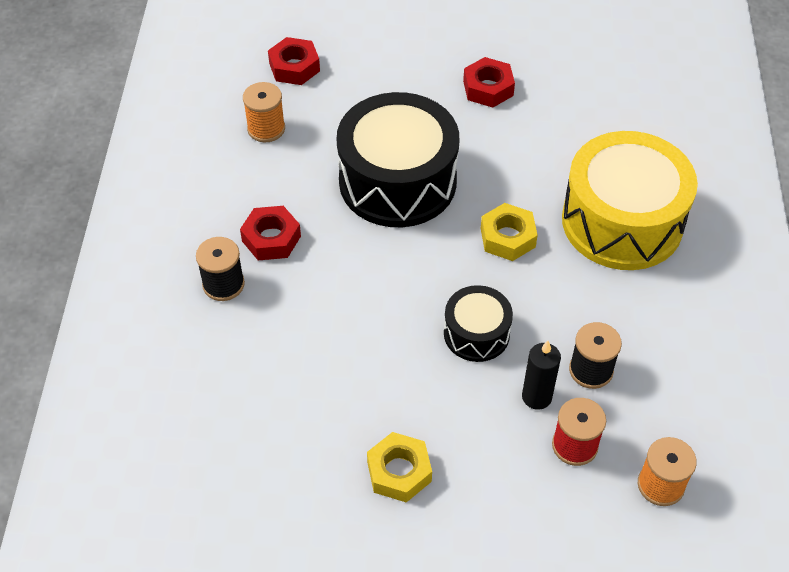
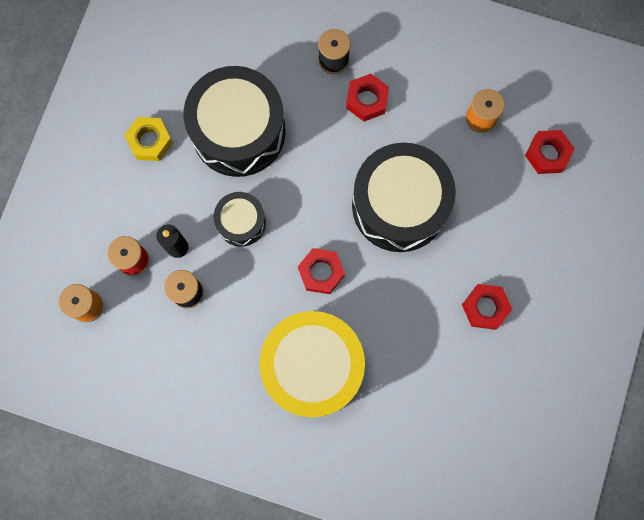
camera: 105 degrees right, 25 degrees up
yellow nut [481,203,538,261] -> red nut [298,248,345,294]
none -> black drum [183,66,286,177]

